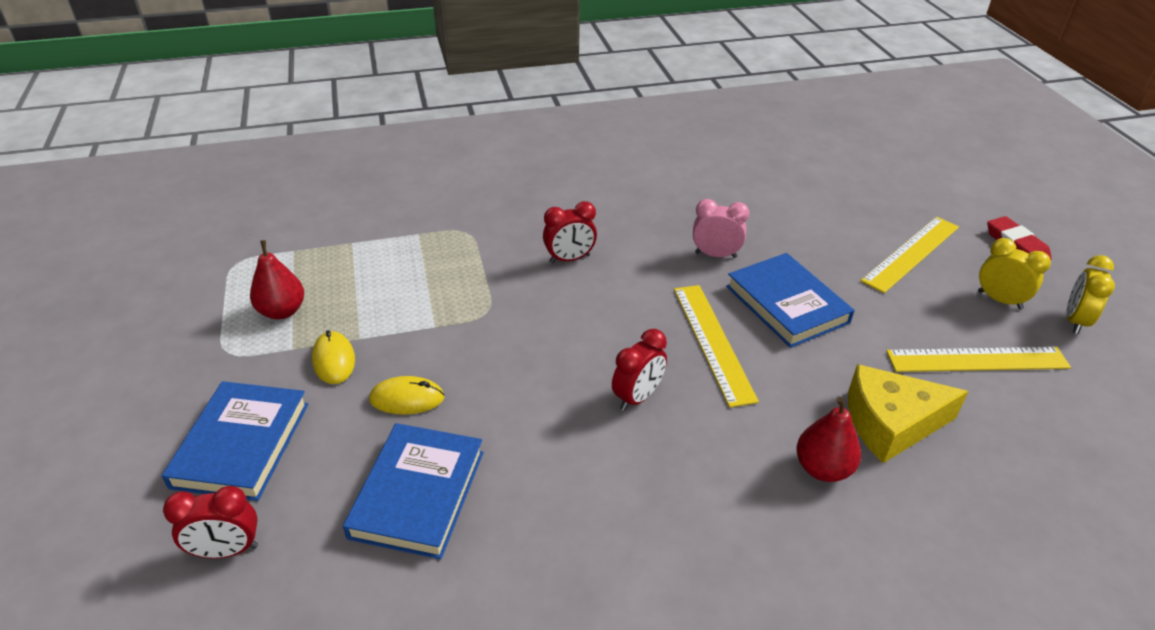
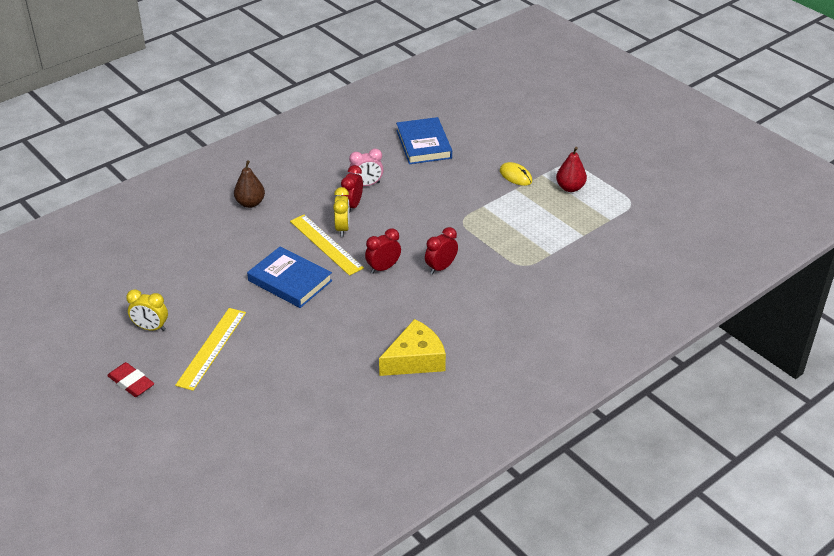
camera: 155 degrees right, 0 degrees up
blue book [162,381,308,501] -> none
red clock [163,486,258,559] -> red clock moved to [365,228,401,274]
yellow mouse [369,376,444,415] -> none
pink clock [693,199,750,258] -> pink clock moved to [349,149,384,186]
red pear [796,397,861,482] -> brown pear [234,160,265,208]
yellow cheese [848,364,969,463] -> yellow cheese moved to [379,319,446,376]
yellow ruler [886,347,1071,372] -> none
yellow clock [1067,255,1115,334] -> yellow clock moved to [333,187,350,237]

